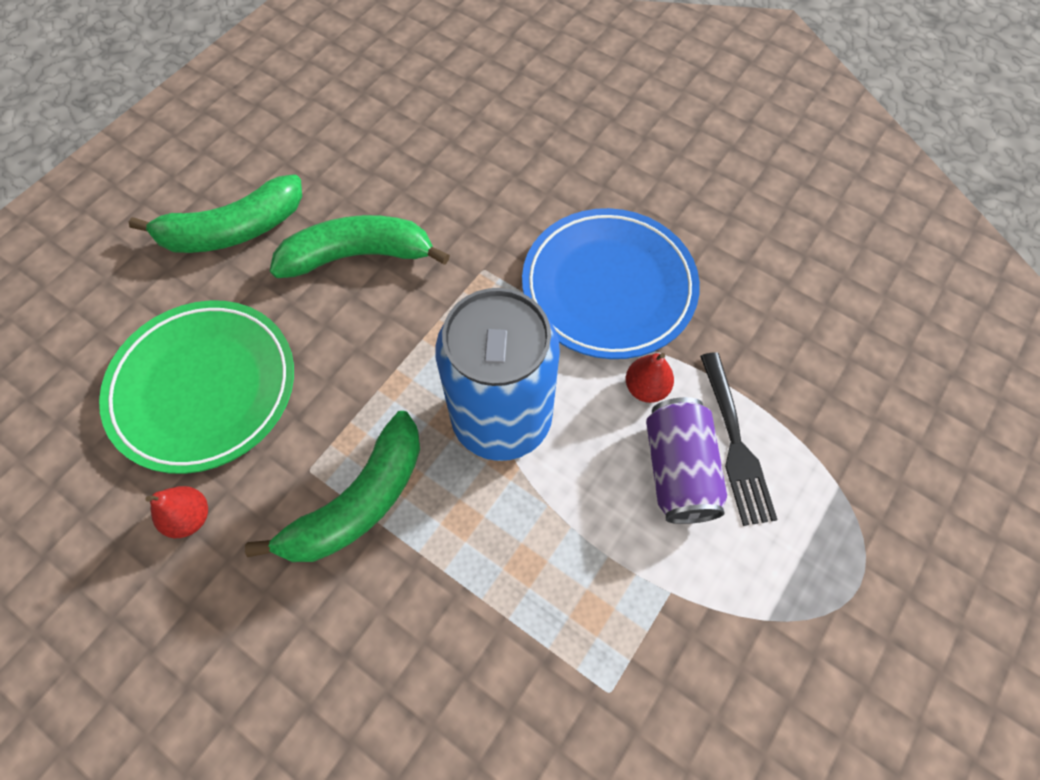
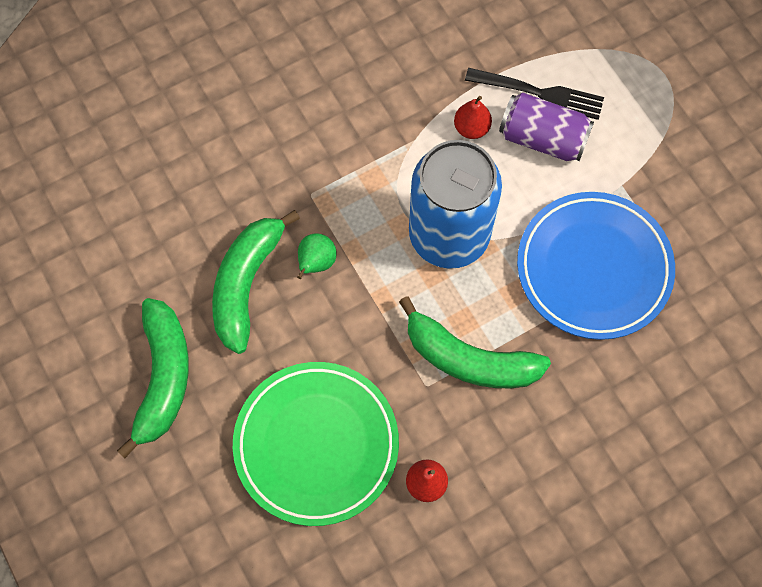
camera: 65 degrees left, 5 degrees up
green banana [245,411,420,562] -> green banana turned 135 degrees clockwise [399,296,551,388]
blue plate [522,208,700,359] -> blue plate moved to [517,192,675,340]
none -> green pear [297,233,337,279]

